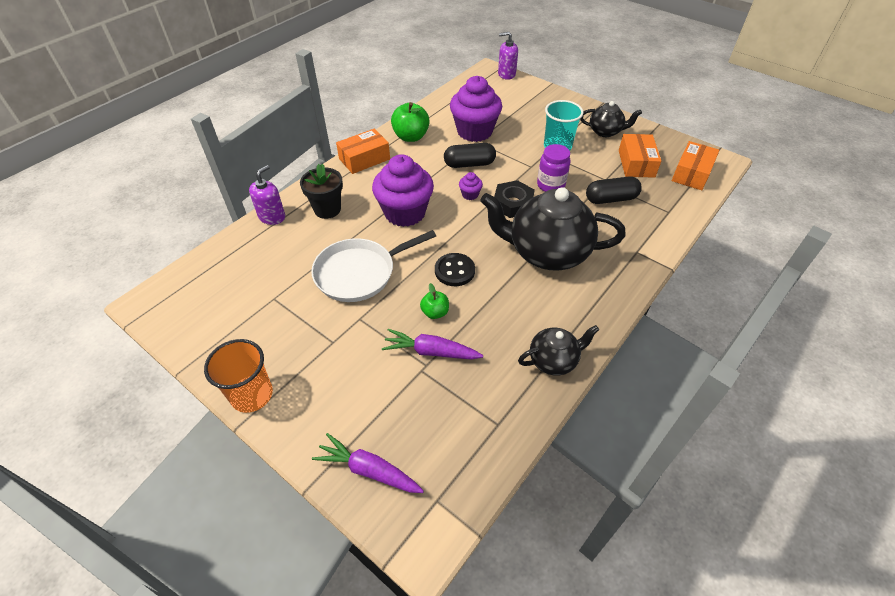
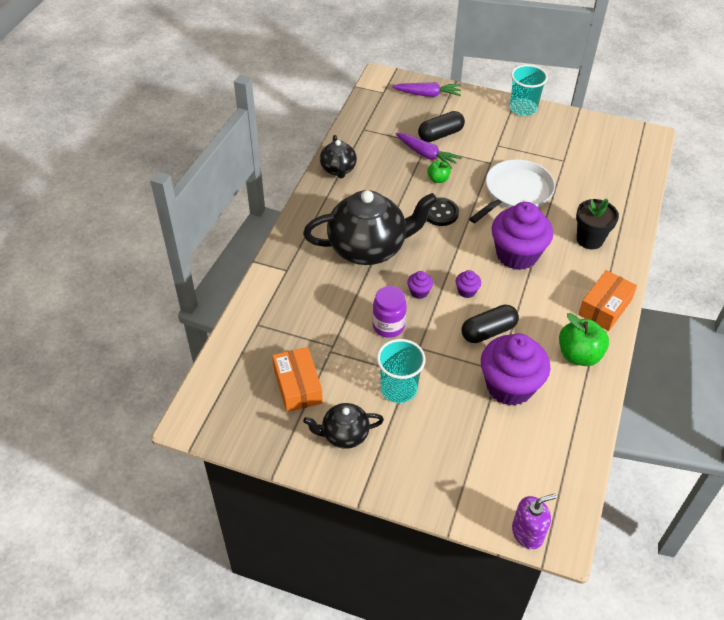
camera: 160 degrees right, 0 degrees up
orange cup [204,339,273,413] -> turquoise cup [510,65,548,116]
purple soap dispenser [249,165,285,225] -> none
purple carrot [382,329,483,360] -> purple carrot turned 45 degrees clockwise [396,133,462,169]
black nut [494,180,535,218] -> purple cupcake [407,271,433,299]
black teapot [518,325,599,375] -> black teapot turned 60 degrees counterclockwise [320,135,357,178]
black capsule [586,176,642,204] -> black capsule moved to [418,111,465,142]
orange box [672,141,719,190] -> none

